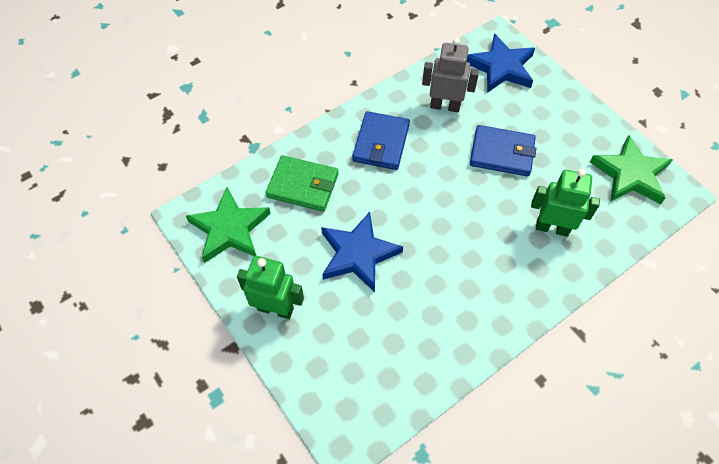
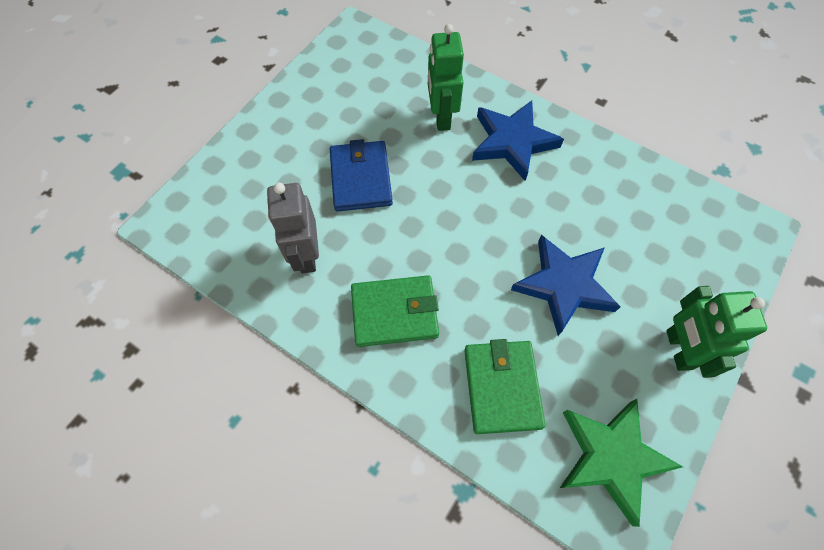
camera: 110 degrees left, 5 degrees up
blue wallet [352,111,410,170] -> green wallet [351,275,439,347]
blue star [467,33,535,93] -> blue star moved to [472,100,564,181]
green star [590,135,673,204] -> none

